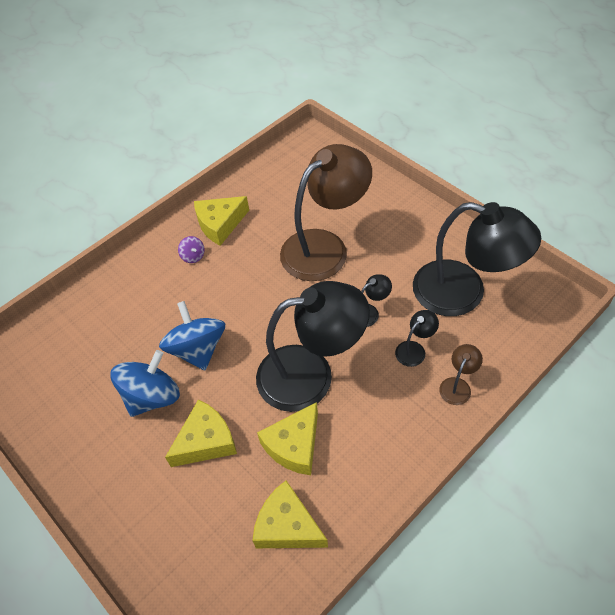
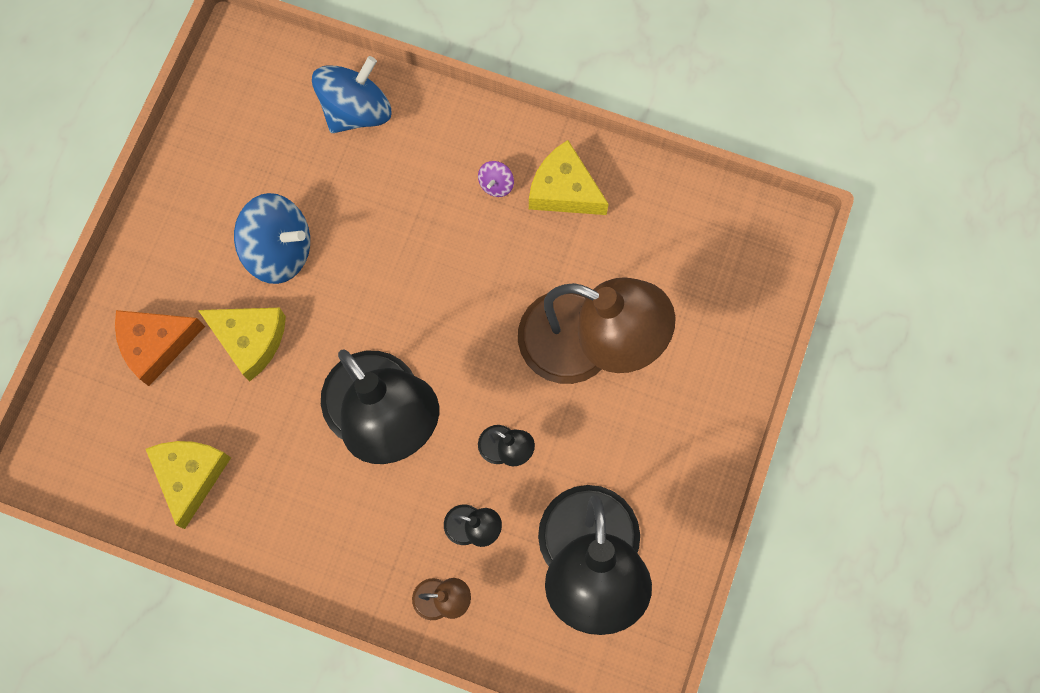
camera: 60 degrees right, 20 degrees up
blue spinning top [159,301,225,370] -> blue spinning top moved to [312,56,391,133]
yellow cheese [257,402,318,475] -> none
none -> orange cheese [115,310,205,386]

